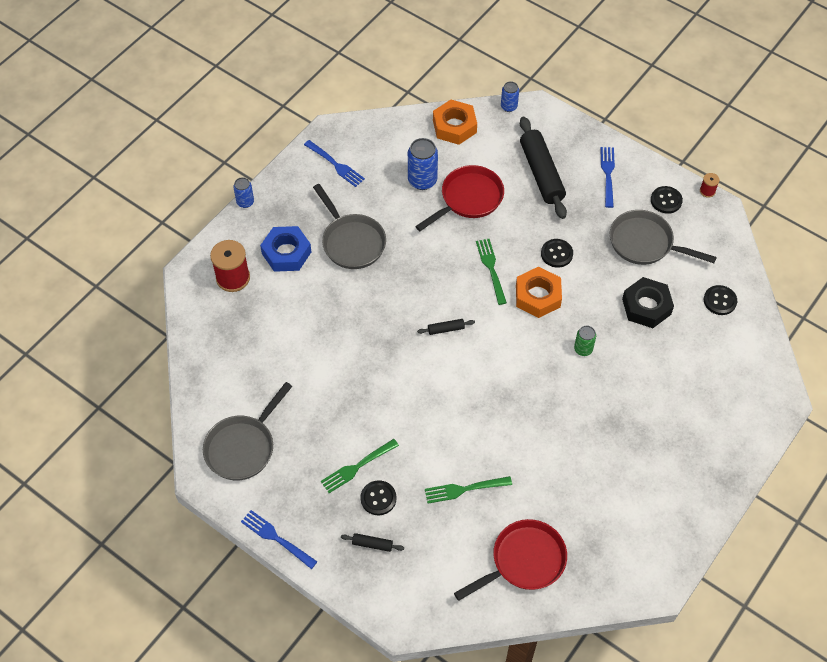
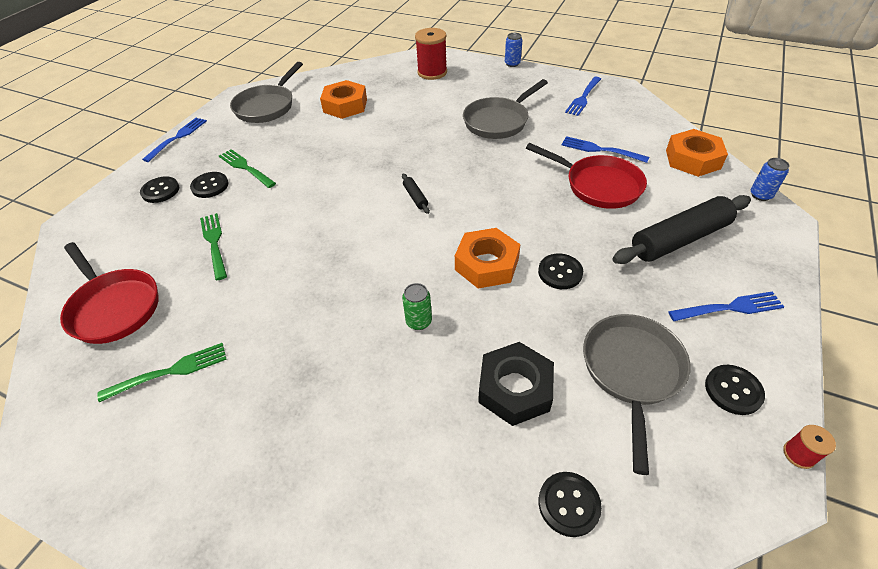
camera: 80 degrees right, 10 degrees down
grey pan [203,382,292,480] -> grey pan turned 90 degrees counterclockwise [230,62,303,123]
blue nut [260,226,311,272] -> none
black rolling pin [341,533,404,552] -> black button [140,176,179,203]
blue can [408,138,438,190] -> blue fork [562,136,649,163]
green fork [476,239,507,305] -> green fork moved to [97,343,227,402]
none -> orange nut [320,80,367,119]

